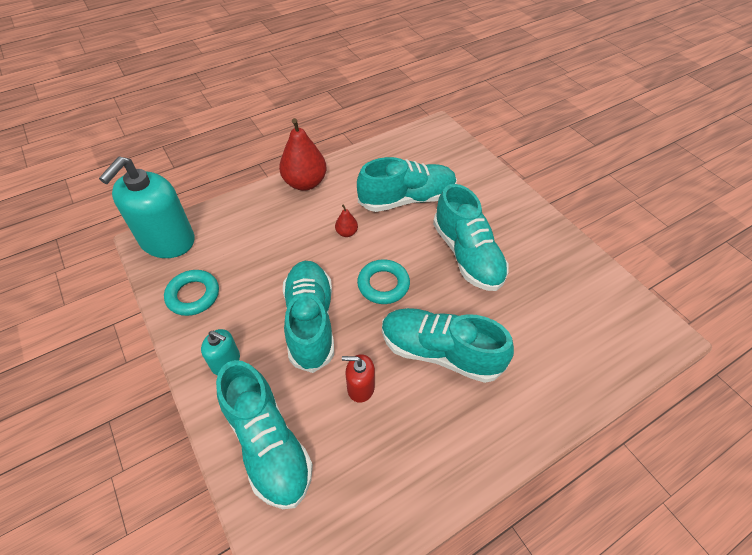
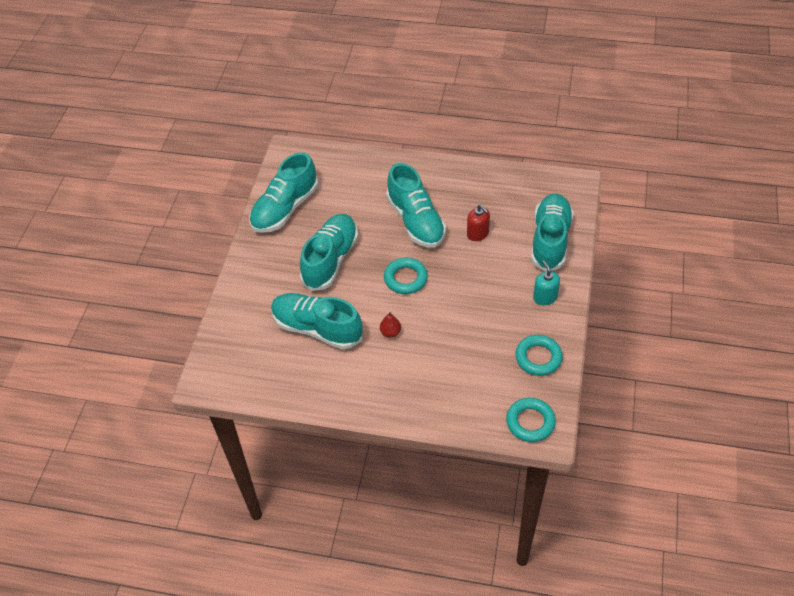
camera: 135 degrees left, 0 degrees up
turquoise soap dispenser [99,157,194,258] -> turquoise ring [506,398,556,442]
red pear [279,118,327,191] -> none
turquoise shoe [283,261,334,373] -> turquoise shoe moved to [249,152,318,233]

